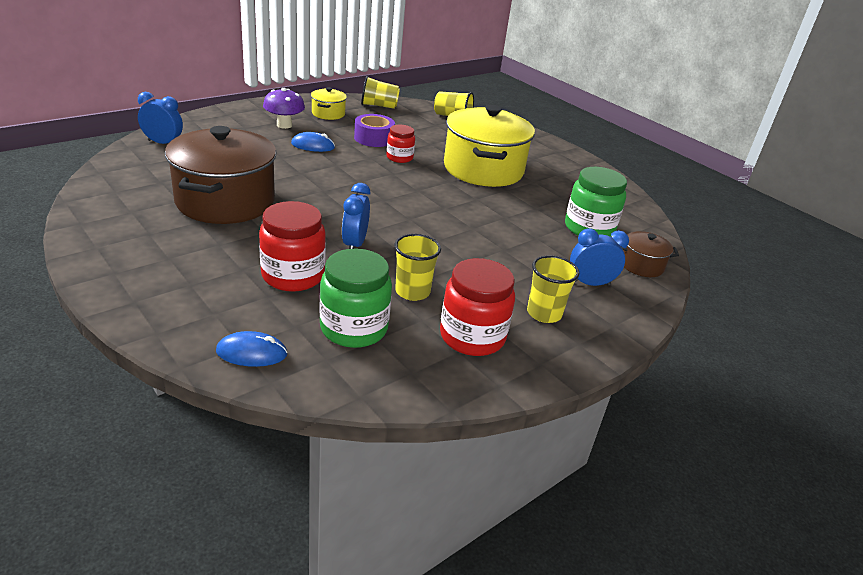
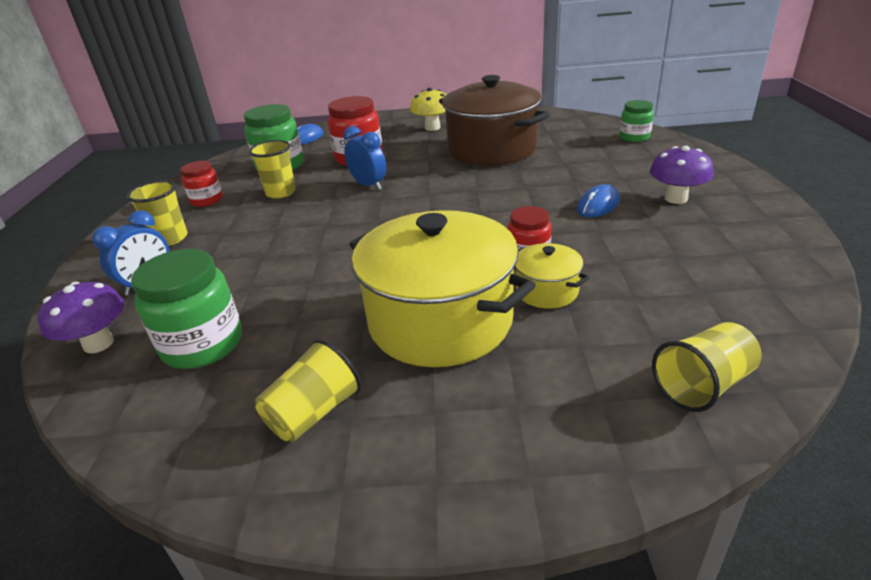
camera: 135 degrees right, 0 degrees up
blue clock [138,92,183,144] -> green jar [619,100,654,142]
yellow pot [311,87,347,120] -> yellow pot moved to [515,243,590,309]
purple tape [354,114,395,147] -> none
yellow cup [361,76,400,109] -> yellow cup moved to [255,339,362,442]
red jar [440,258,515,356] -> red jar [180,161,223,207], size x0.60
brown pot [622,231,679,277] -> purple mushroom [37,282,124,354]
none -> yellow mushroom [410,88,447,131]

